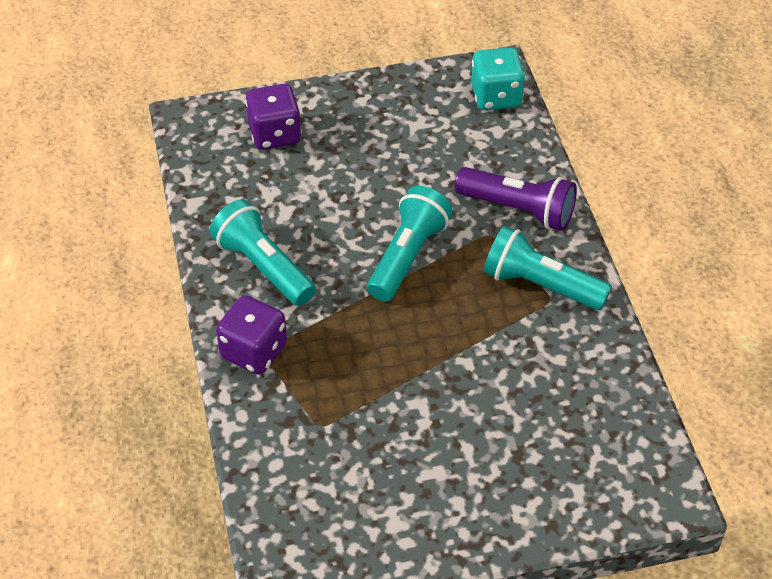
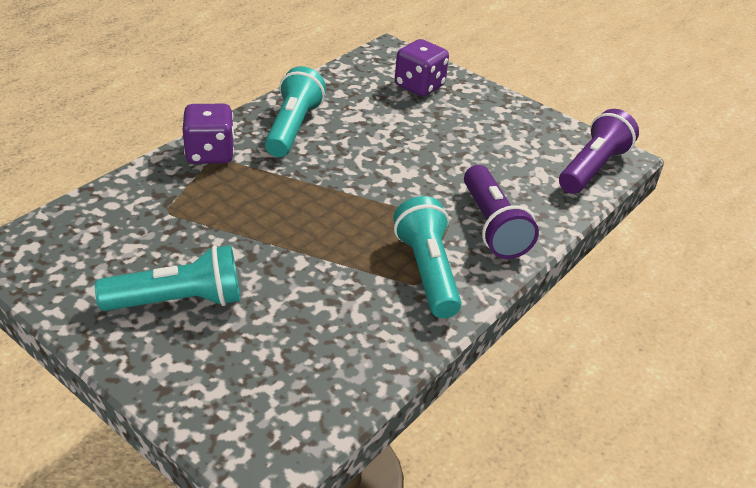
camera: 50 degrees right, 10 degrees down
turquoise flashlight [367,186,452,302] -> turquoise flashlight moved to [95,245,240,311]
turquoise dice [471,48,525,110] -> purple flashlight [559,109,639,194]

